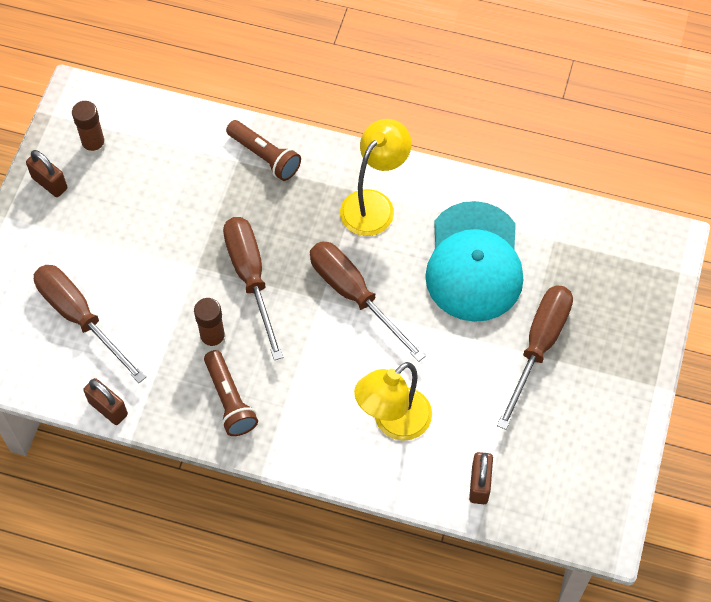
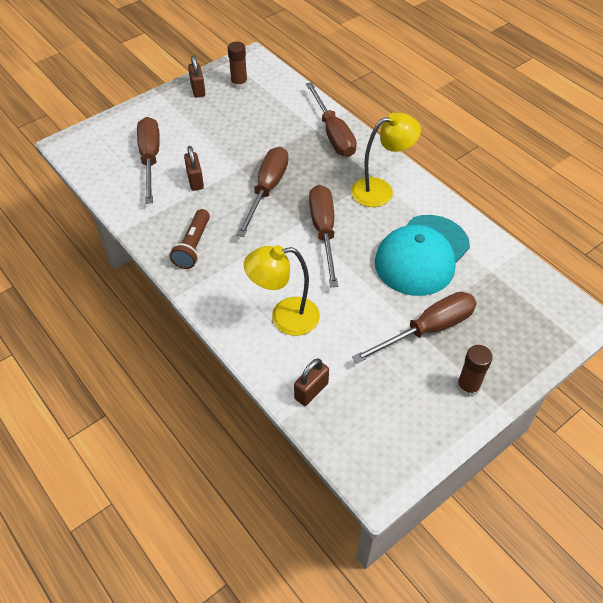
camera: 35 degrees right, 10 degrees down
brown padlock [83,378,128,425] -> brown padlock moved to [184,146,204,191]
brown glue stick [194,298,226,350] -> brown glue stick moved to [457,345,493,397]
brown flashlight [226,120,301,181] -> brown screwdriver [306,82,357,157]

